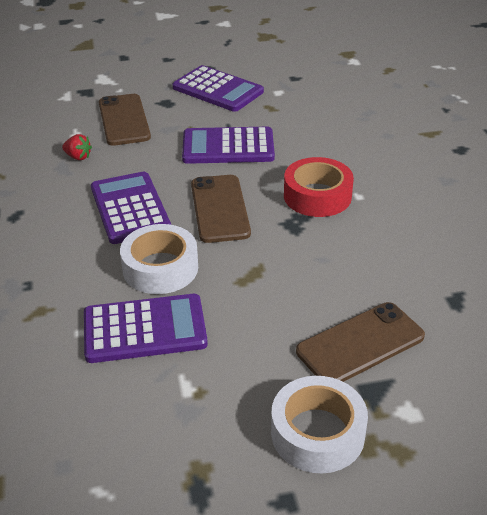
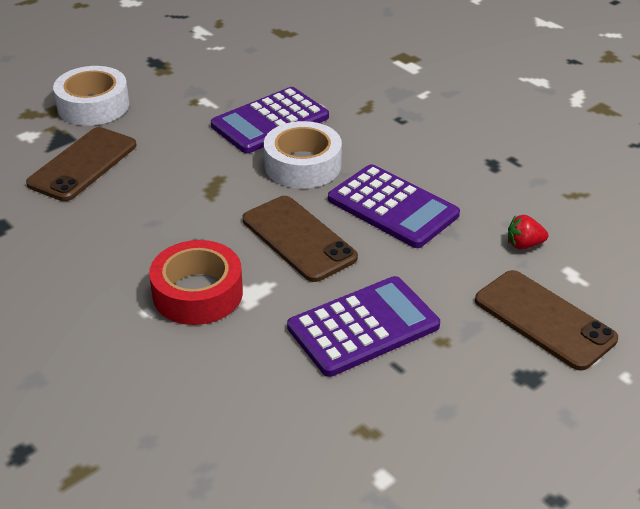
camera: 150 degrees right, 0 degrees up
purple calculator [172,65,264,112] -> none

